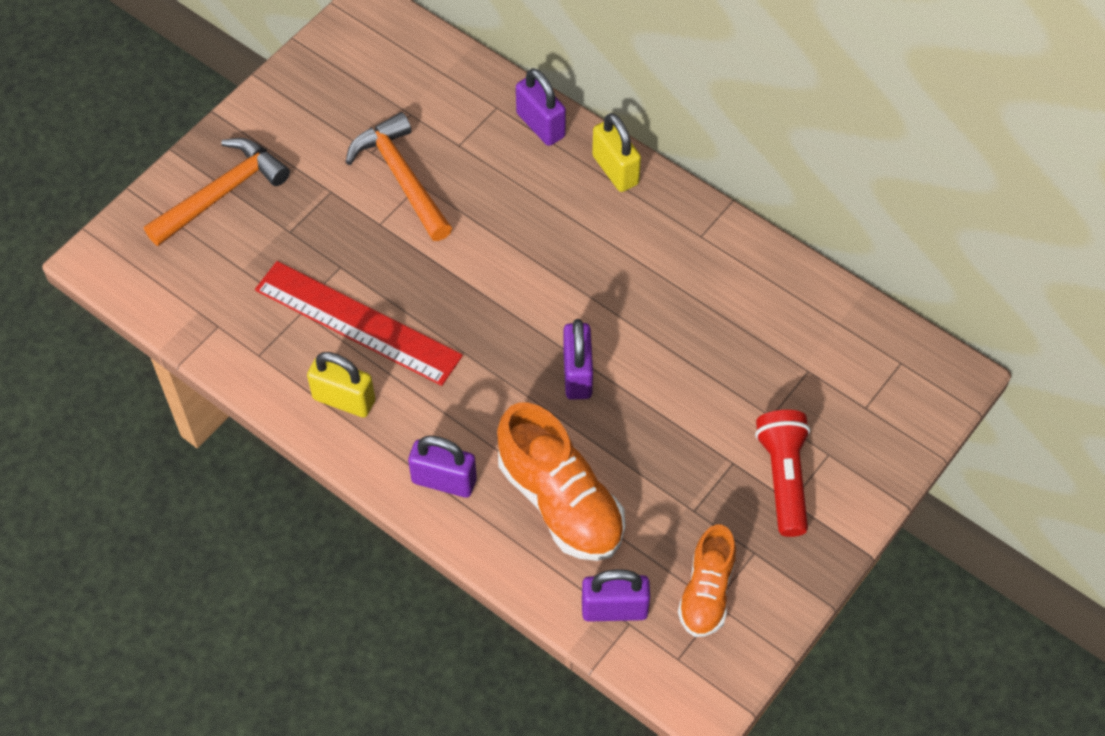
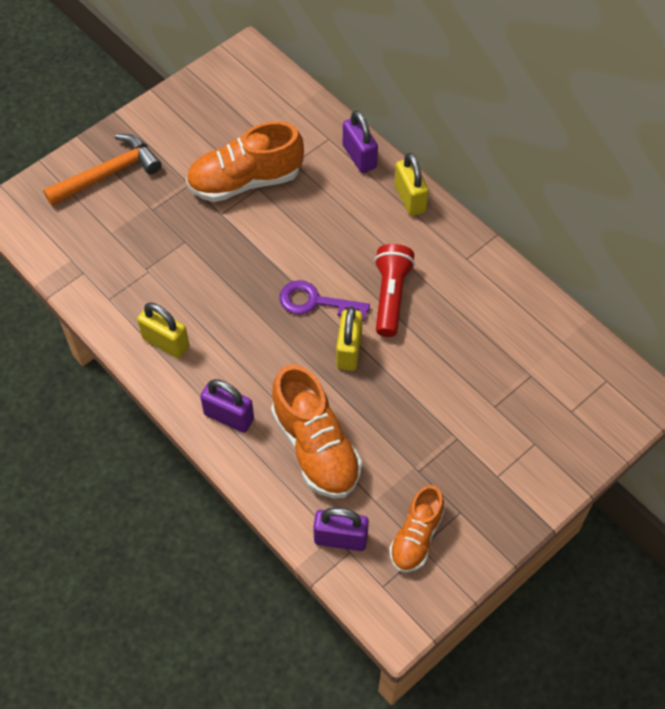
camera: 10 degrees right, 0 degrees up
red ruler [255,261,463,386] -> none
orange hammer [345,112,452,241] -> orange shoe [186,121,304,202]
purple padlock [563,319,593,400] -> yellow padlock [336,307,363,371]
red flashlight [755,410,810,537] -> red flashlight moved to [374,244,415,337]
none -> purple key [279,280,370,322]

